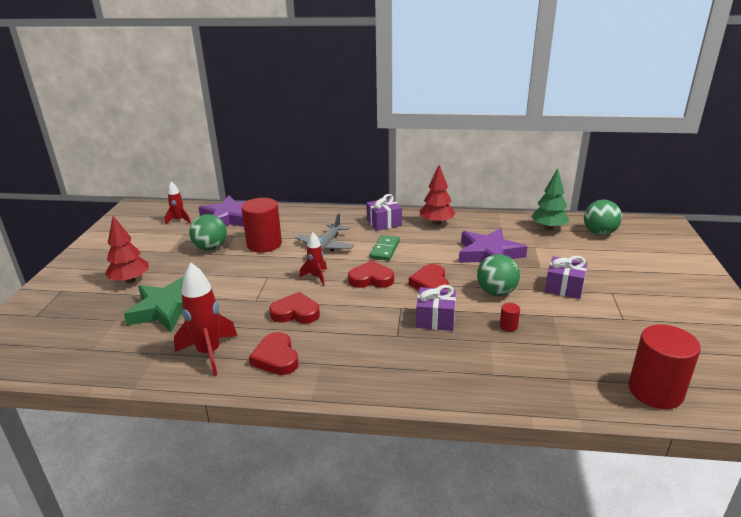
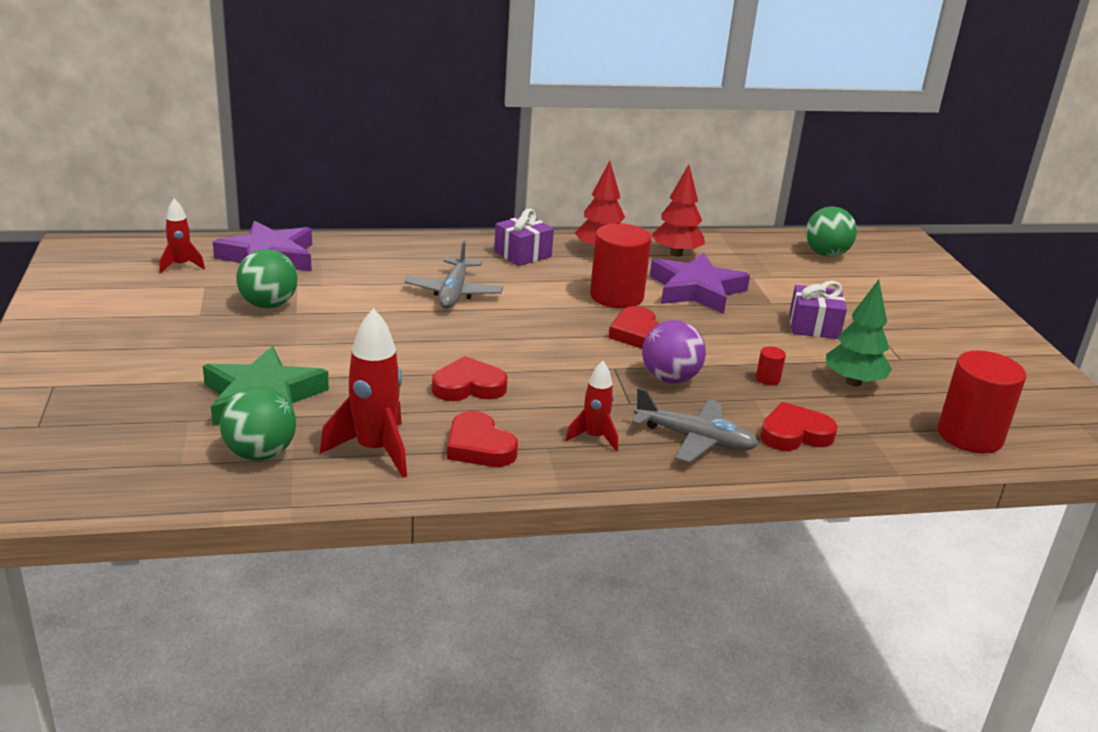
camera: 20 degrees left, 0 degrees up
red tree [105,216,148,284] -> red tree moved to [651,164,705,257]
red cylinder [241,198,282,253] -> red cylinder moved to [590,223,651,308]
red rocket [299,232,327,285] -> red rocket moved to [565,361,618,452]
red heart [348,260,394,288] -> red heart moved to [760,402,838,451]
green domino [370,235,400,261] -> none
purple gift [416,285,456,331] -> purple ball [642,320,706,384]
green ball [477,254,520,296] -> green ball moved to [220,387,296,461]
green tree [532,168,569,230] -> green tree moved to [826,279,892,387]
none -> grey plane [632,387,759,463]

